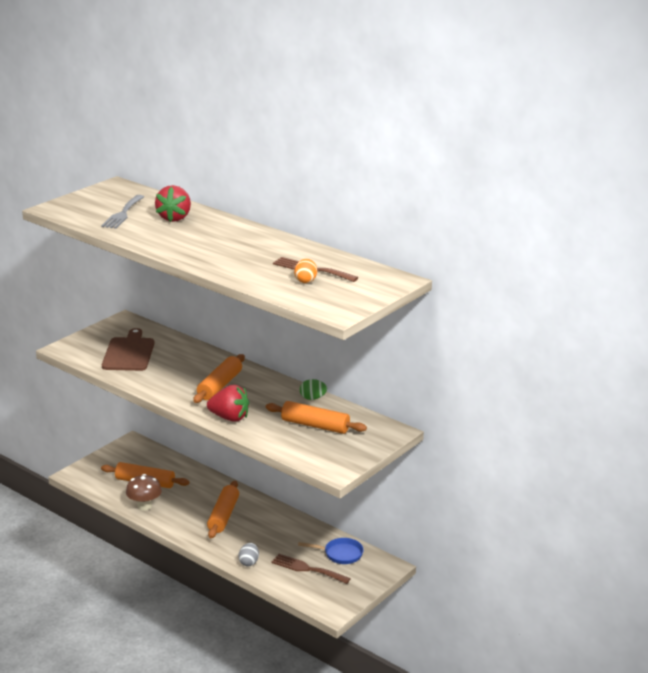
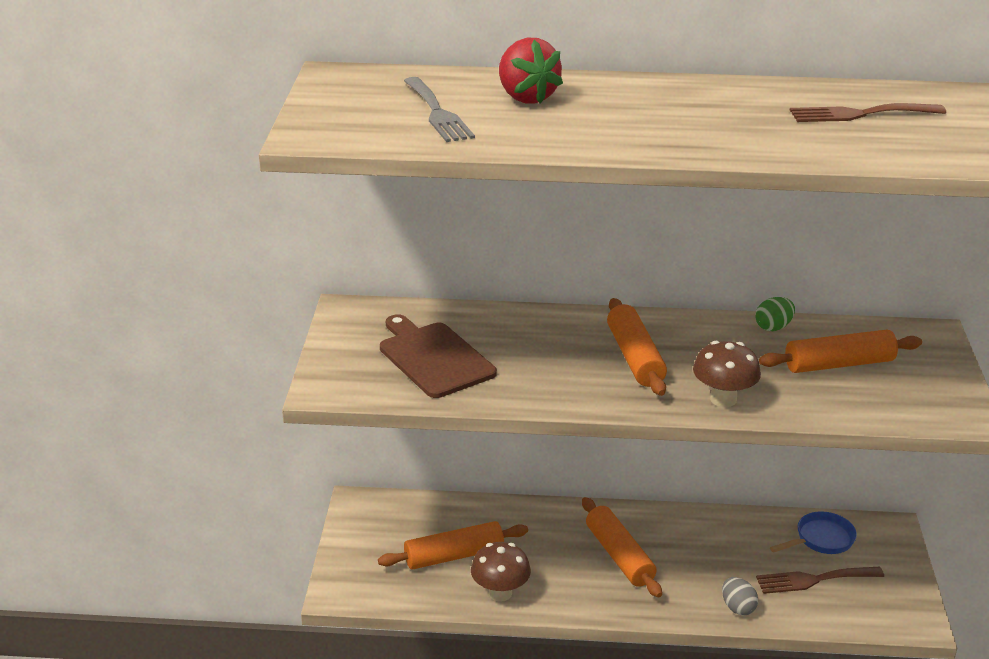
camera: 35 degrees left, 5 degrees up
red strawberry [207,385,249,422] -> brown mushroom [693,341,761,407]
orange egg [294,259,317,283] -> none

